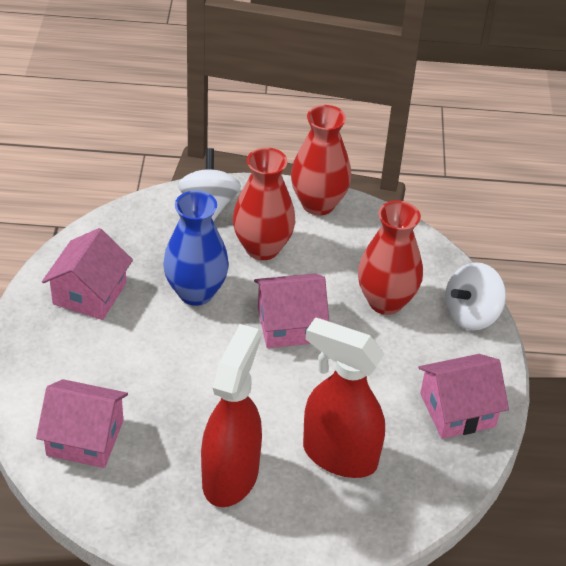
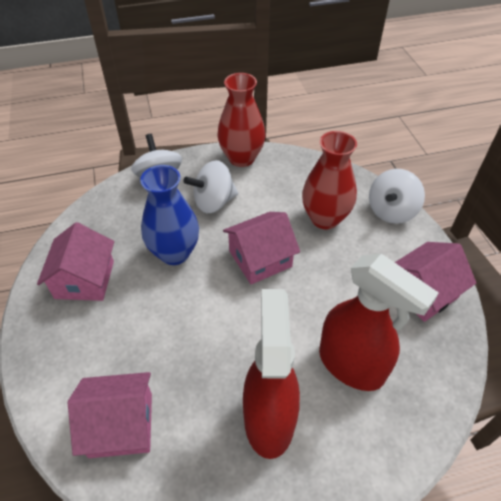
camera: 15 degrees left, 5 degrees up
red vase [233,147,295,260] -> white spinning top [183,160,238,213]
red spray bottle [303,317,385,478] -> red spray bottle turned 150 degrees counterclockwise [319,254,439,391]

